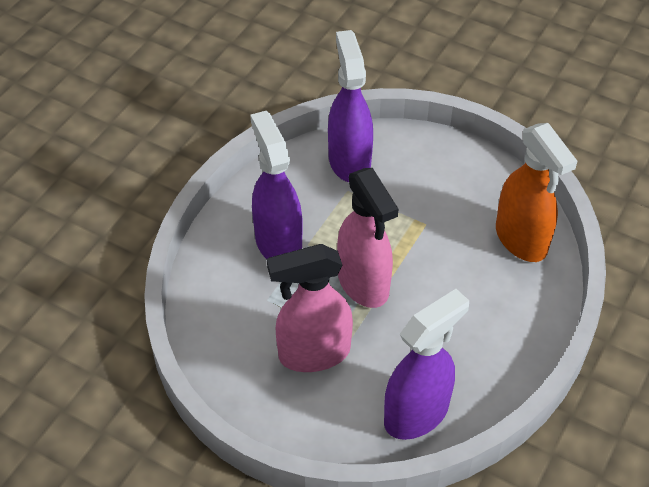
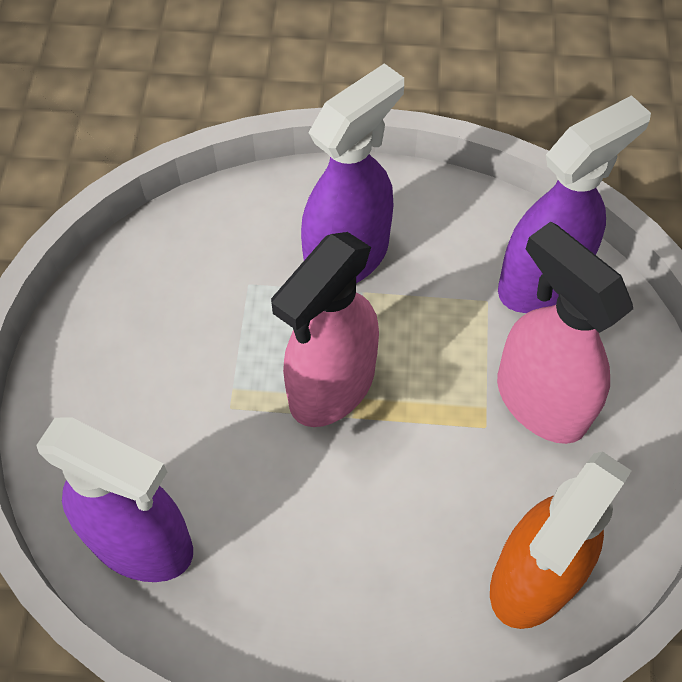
camera: 65 degrees right, 10 degrees up
pink spray bottle [267,244,353,372] -> pink spray bottle moved to [497,222,633,444]

